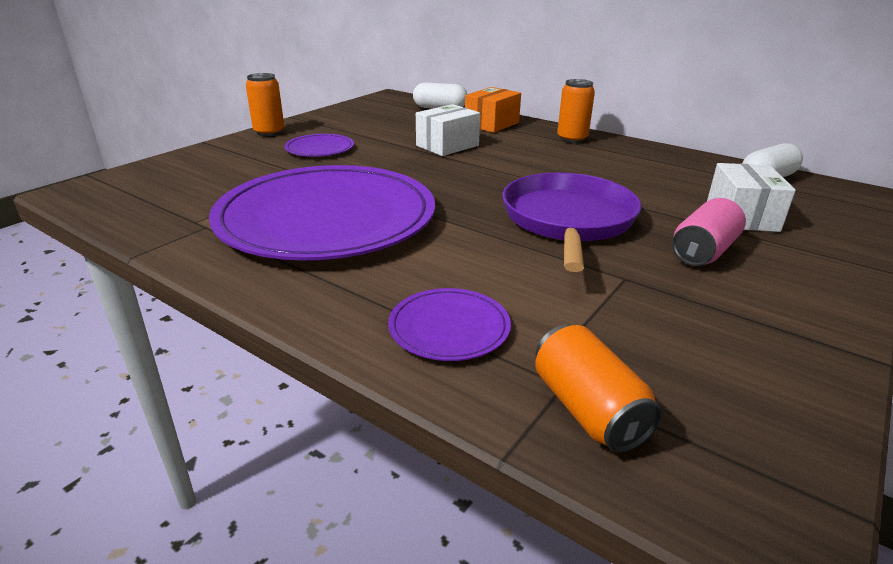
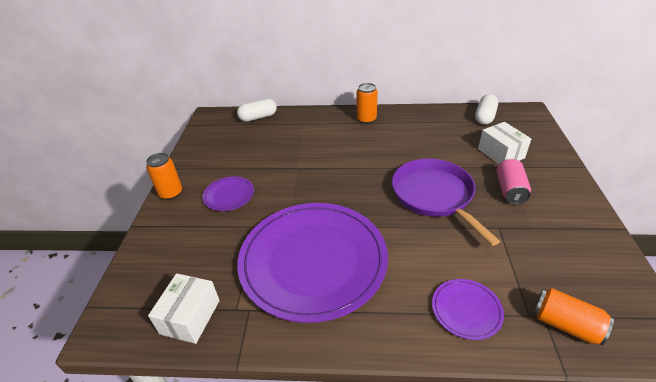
camera: 30 degrees left, 10 degrees up
white box [416,104,480,156] -> white box moved to [148,273,220,344]
orange box [465,87,521,133] -> none

